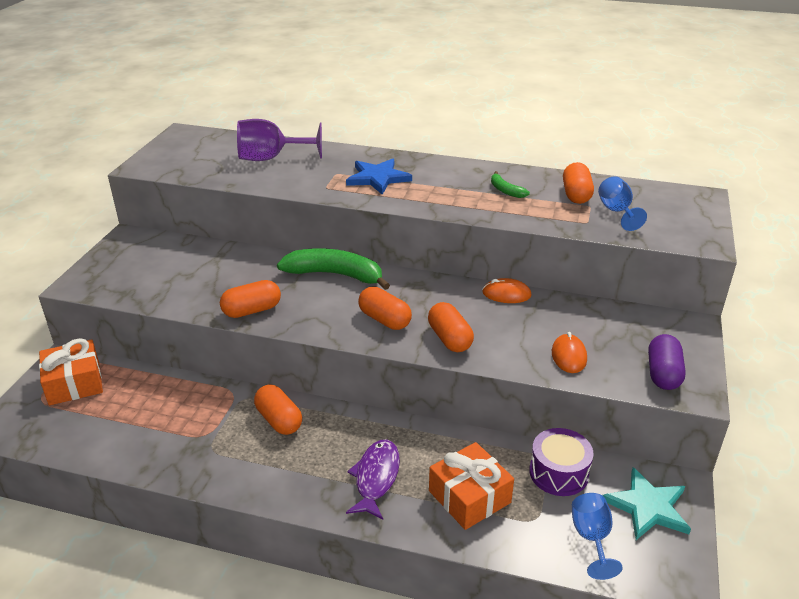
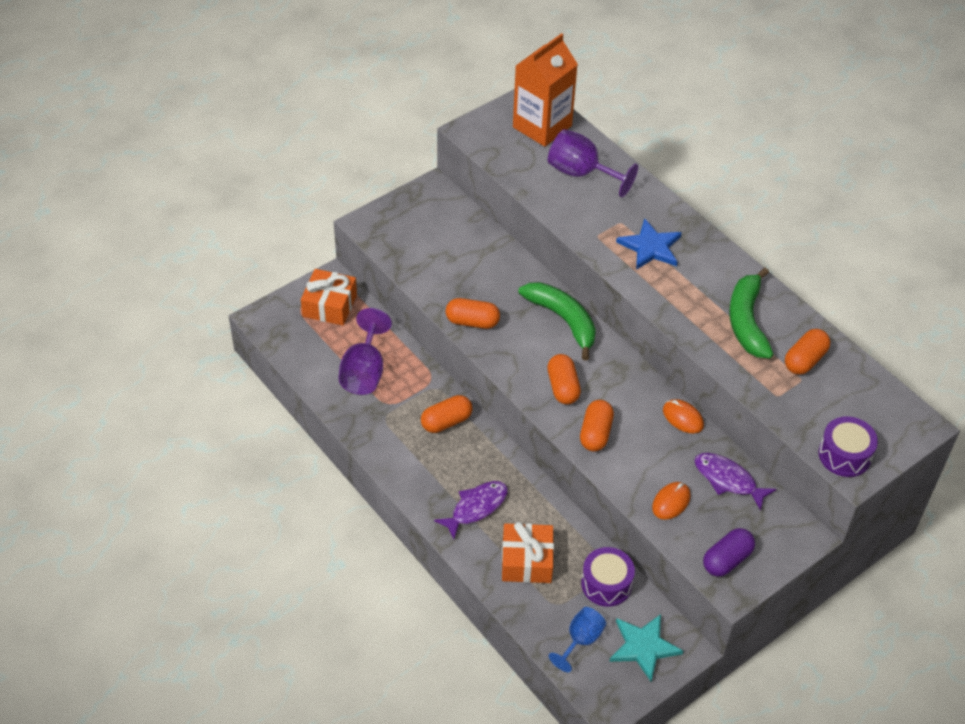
camera: 35 degrees right, 15 degrees up
orange capsule [254,385,302,435] -> orange capsule turned 60 degrees clockwise [421,395,472,433]
green banana [491,171,530,198] -> green banana [729,268,774,358], size x2.08
blue goblet [598,176,647,231] -> none
none -> purple goblet [339,308,392,395]
none -> orange carton [513,33,578,147]
none -> purple fish [694,453,777,511]
none -> purple drum [819,416,878,477]

